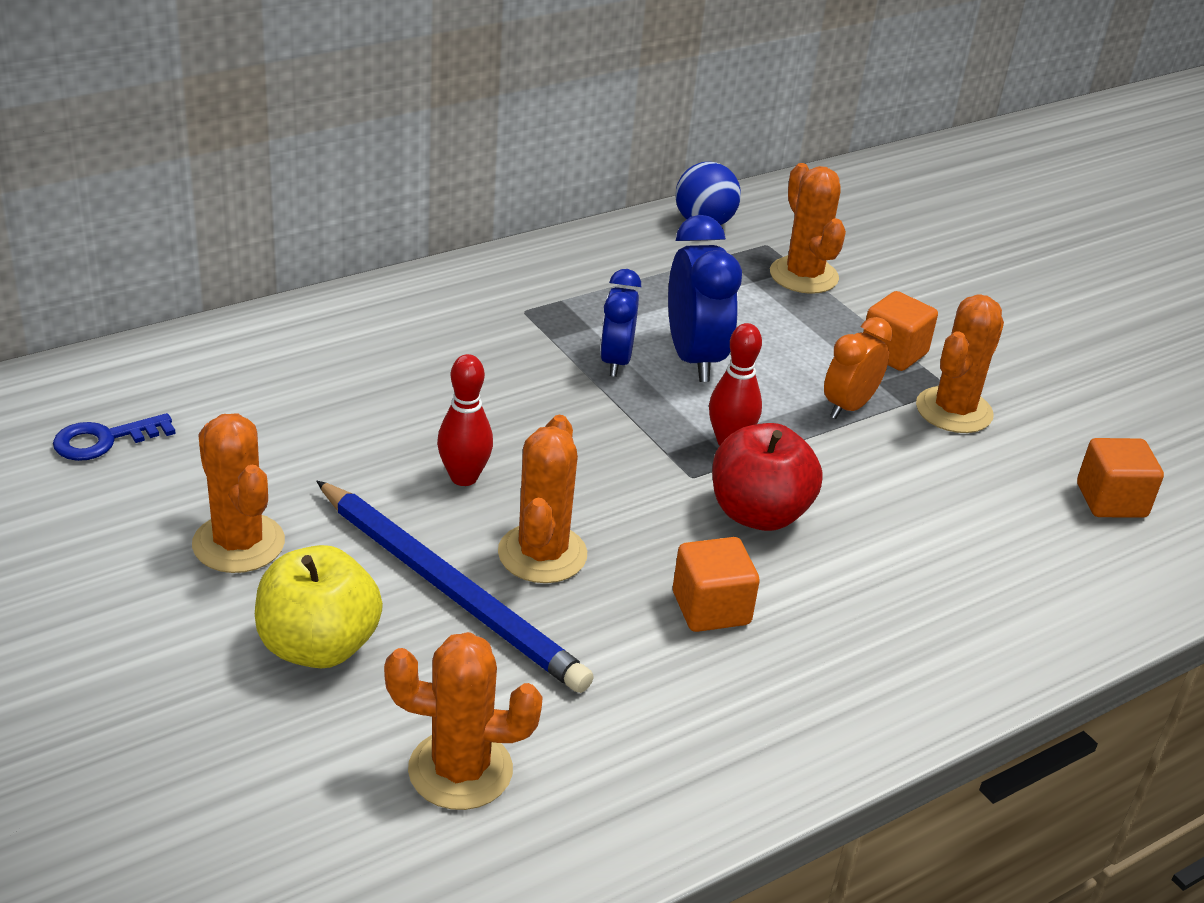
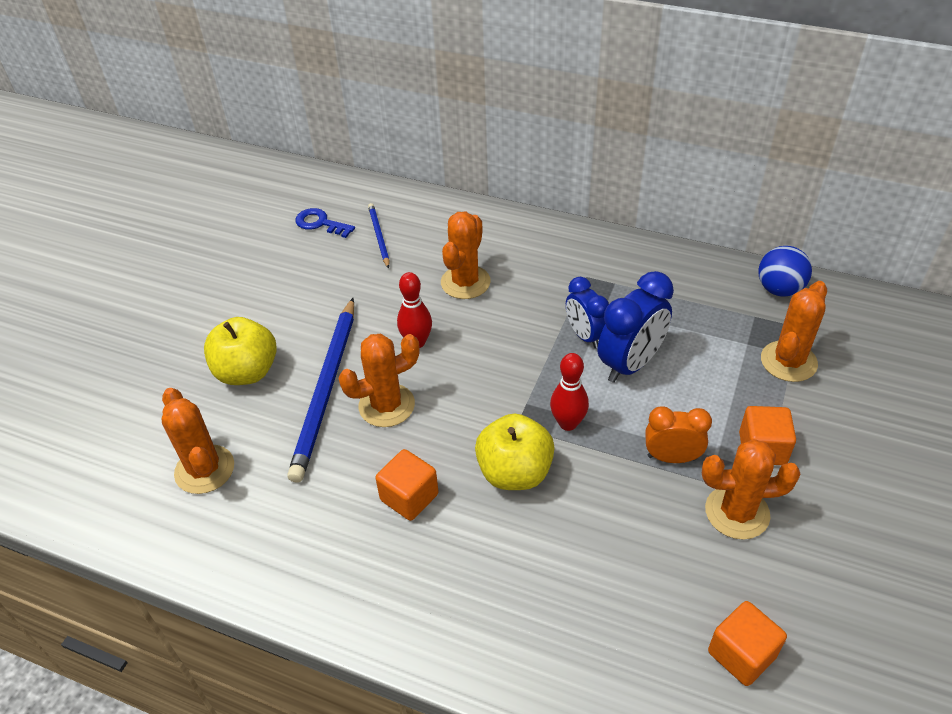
camera: 60 degrees right, 10 degrees up
orange cactus [192,413,285,573] -> orange cactus moved to [441,212,490,299]
blue clock [600,269,641,377] -> blue clock turned 90 degrees counterclockwise [566,277,609,349]
red apple [712,423,823,531] -> yellow apple [475,413,555,490]
none -> blue pencil [368,203,389,269]

